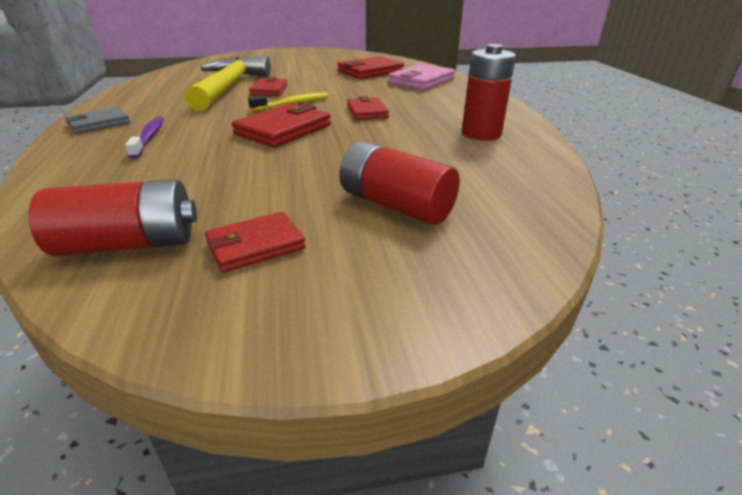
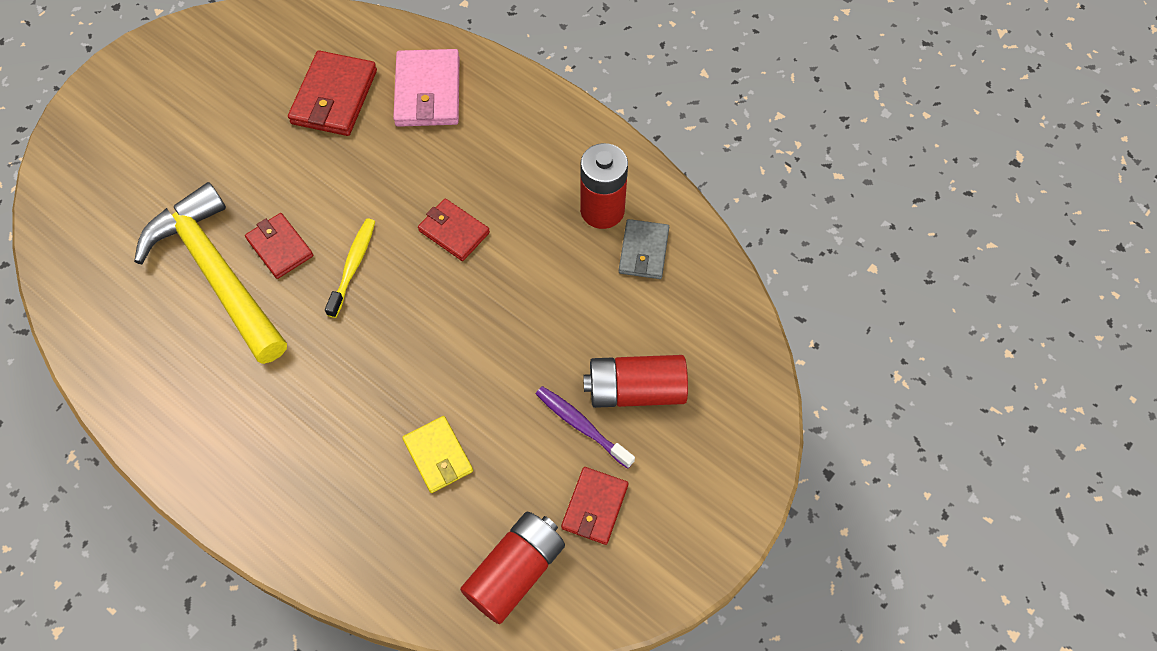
camera: 40 degrees left, 30 degrees up
grey wallet [65,107,130,133] -> grey wallet moved to [619,219,669,279]
purple toothbrush [125,117,164,159] -> purple toothbrush moved to [536,386,635,469]
red wallet [232,103,331,148] -> none
none -> yellow wallet [402,416,473,493]

